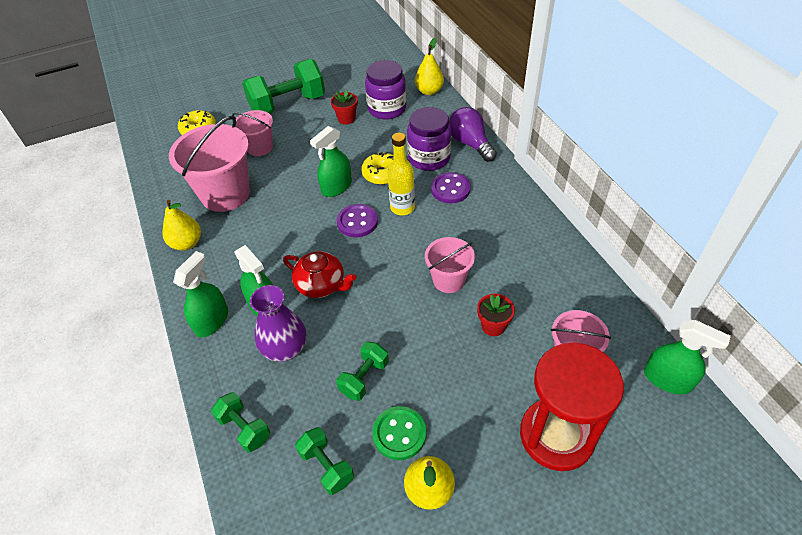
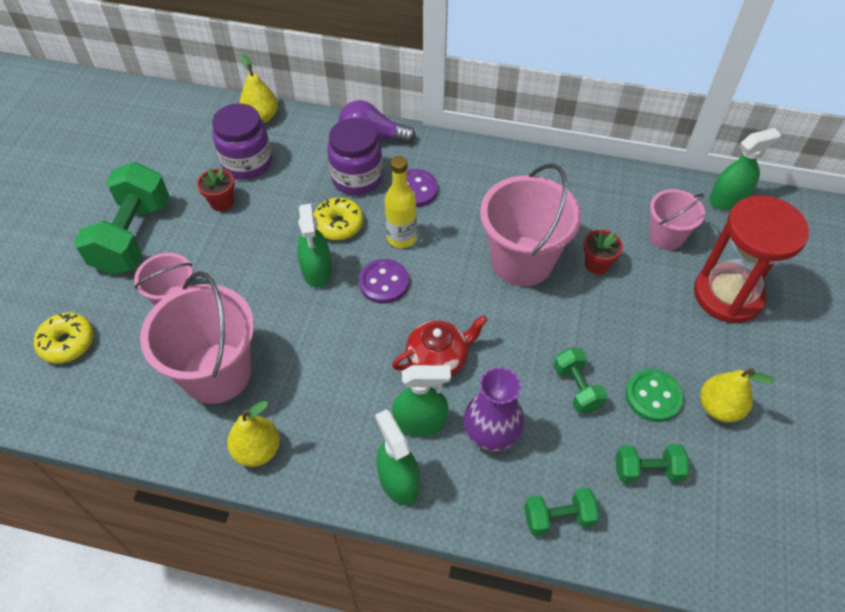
camera: 55 degrees left, 5 degrees up
pink bucket [425,237,475,293] -> pink bucket [480,163,581,286], size x1.76

